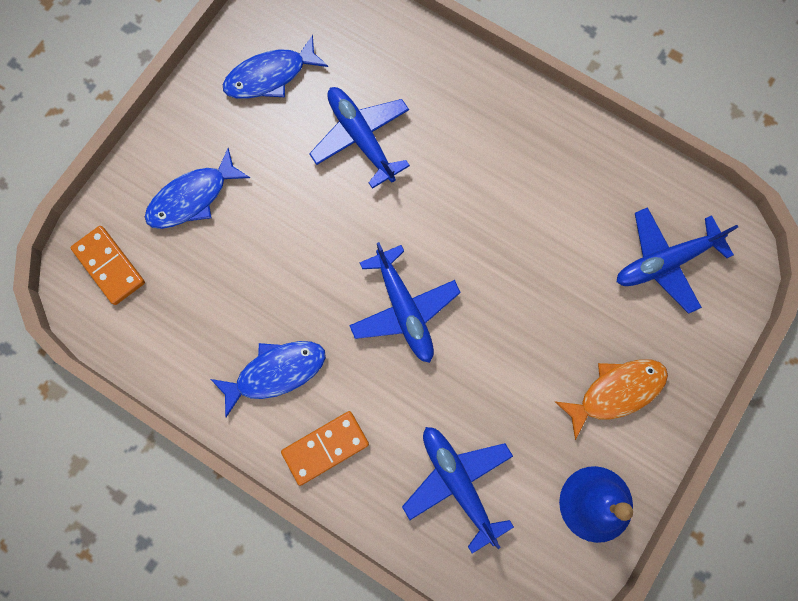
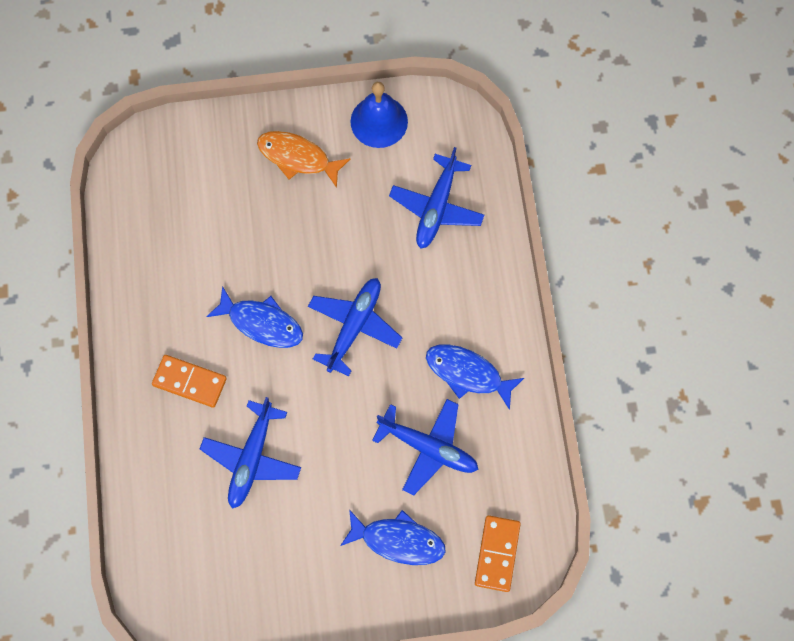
camera: 130 degrees left, 5 degrees down
blue fish [223,35,328,99] -> blue fish moved to [206,286,303,348]
orange domino [281,411,369,486] -> orange domino moved to [152,355,227,408]
blue plane [617,207,738,314] -> blue plane moved to [372,399,479,496]

